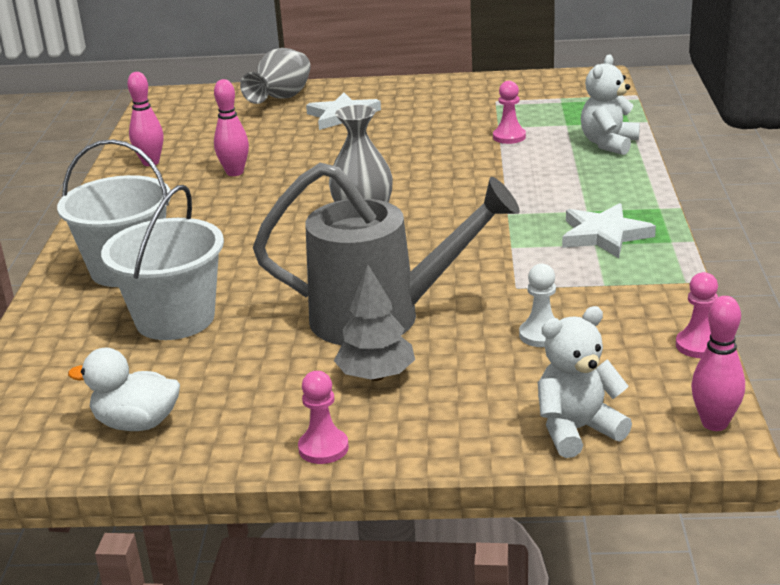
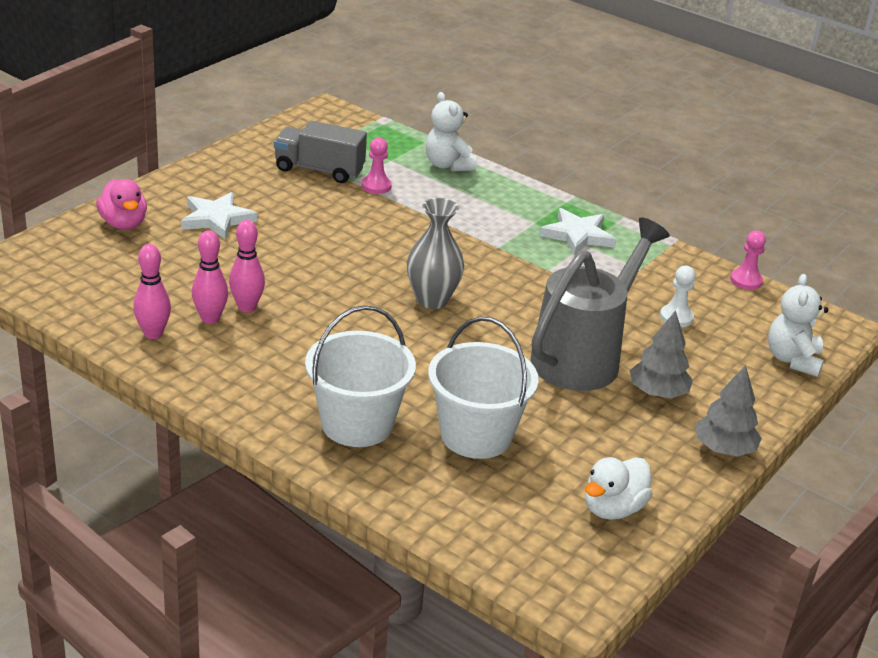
camera: 60 degrees left, 5 degrees up
grey vase [240,48,311,104] -> pink duck [96,179,147,230]
pink pawn [298,371,349,464] -> grey tree [695,365,762,457]
pink bowling pin [691,296,745,431] -> pink bowling pin moved to [192,230,228,324]
none -> grey truck [274,121,367,183]

